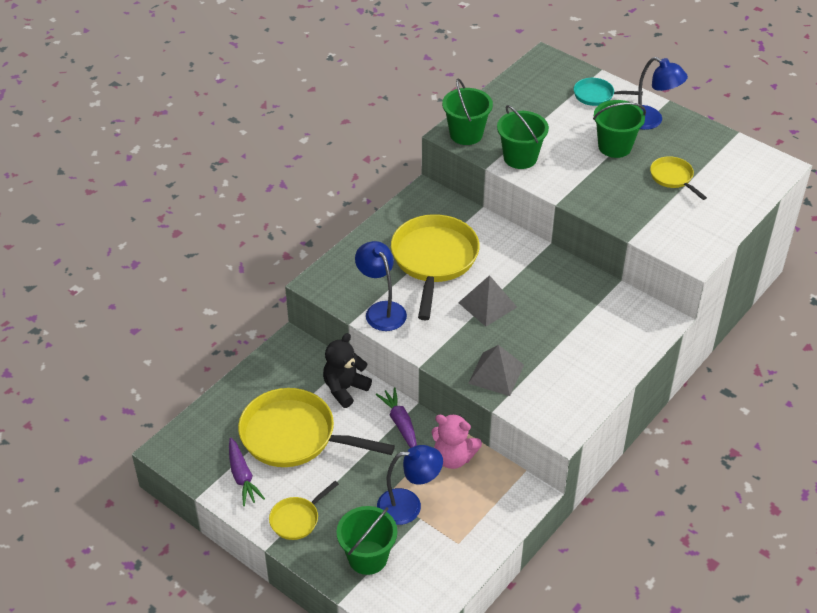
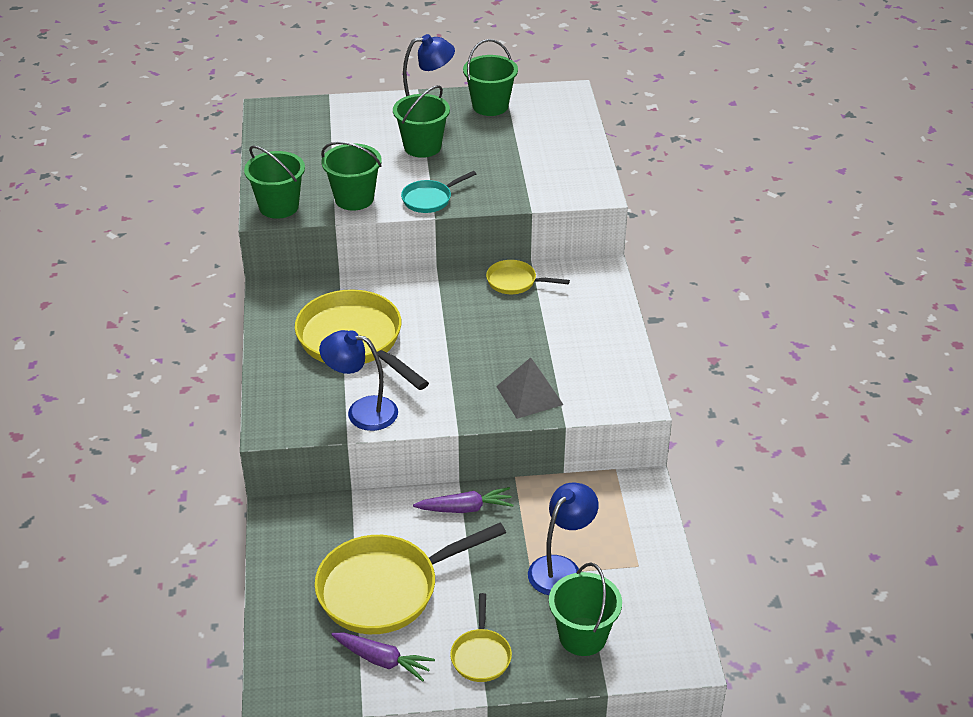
camera: 45 degrees left, 5 degrees down
black teddy bear [323,333,372,408] -> none
purple carrot [376,387,417,448] -> purple carrot turned 150 degrees clockwise [413,487,513,513]
pink teddy bear [431,414,482,469] -> none
grey pyramid [458,275,517,327] -> none
turquoise pan [574,78,643,106] -> turquoise pan moved to [401,171,476,213]
yellow pan [650,156,707,200] -> yellow pan moved to [486,260,570,294]
none -> green bucket [463,39,518,116]

